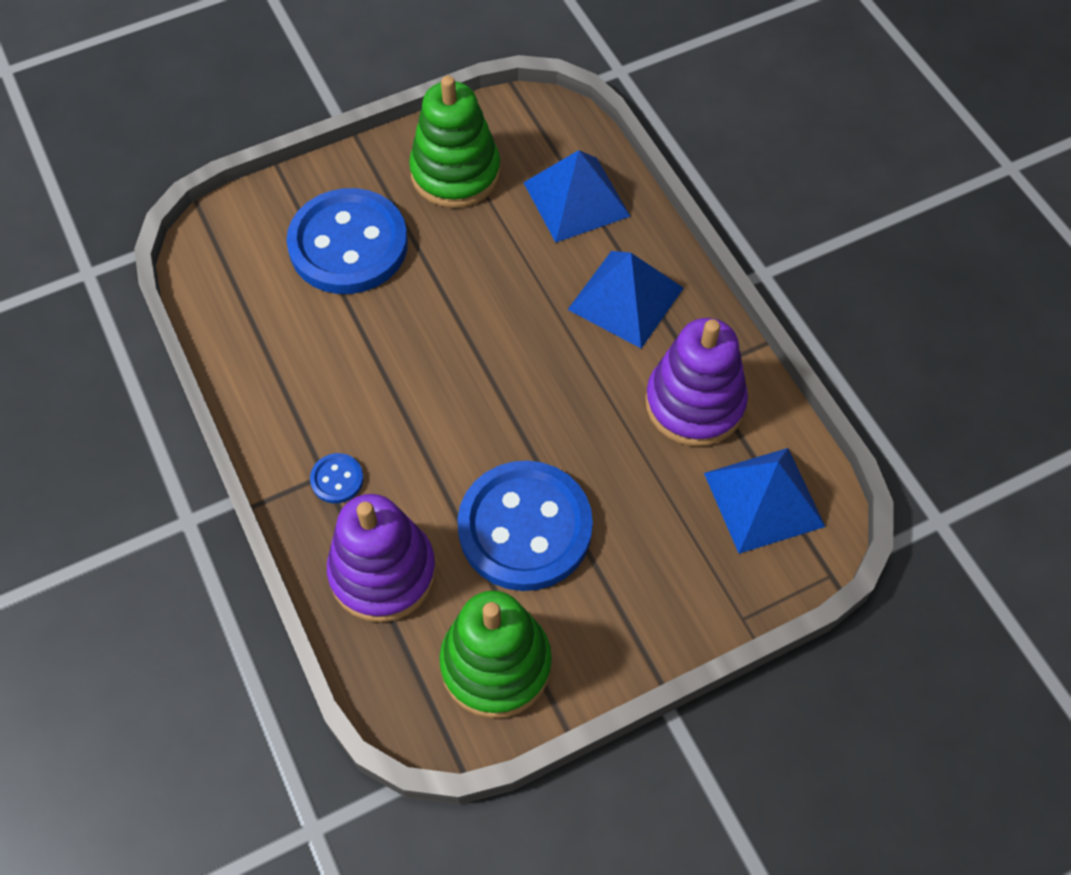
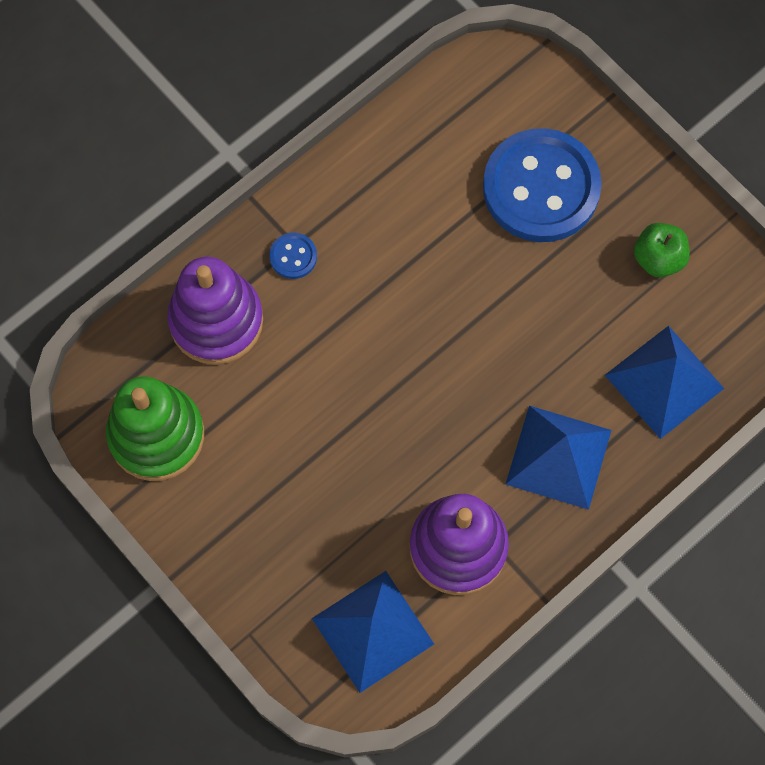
camera: 75 degrees right, 10 degrees up
green stacking toy [409,76,501,208] -> green apple [634,223,690,277]
blue button [458,460,593,591] -> none

